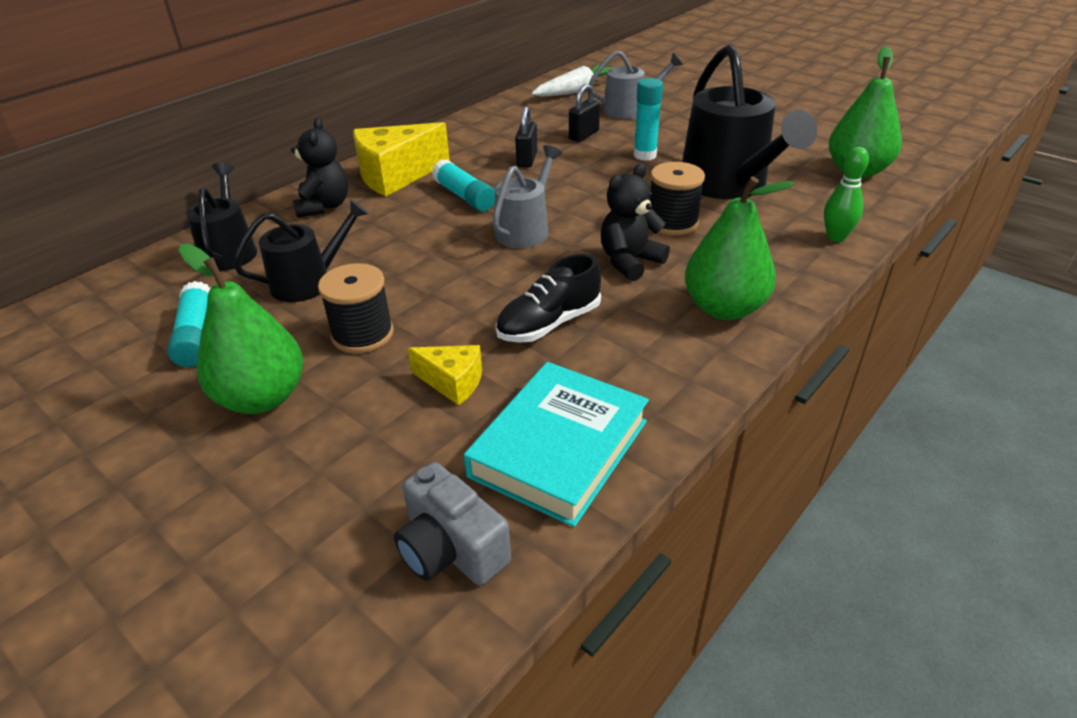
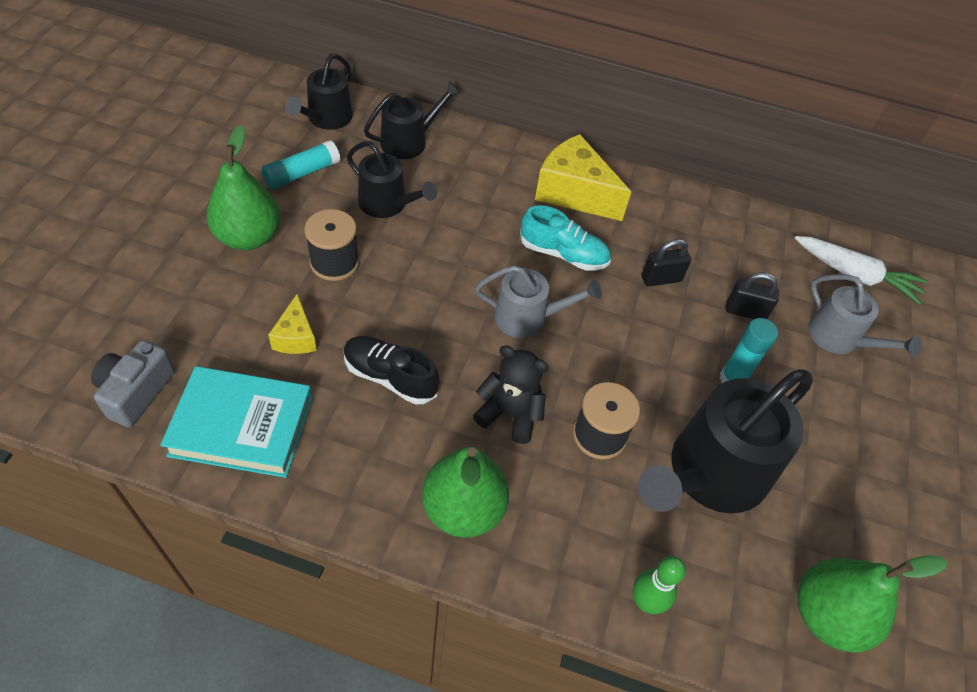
camera: 60 degrees right, 15 degrees up
black teddy bear [291,118,348,218] -> none
turquoise glue stick [432,159,495,212] -> turquoise shoe [520,205,611,271]
none -> black watering can [285,54,353,130]

